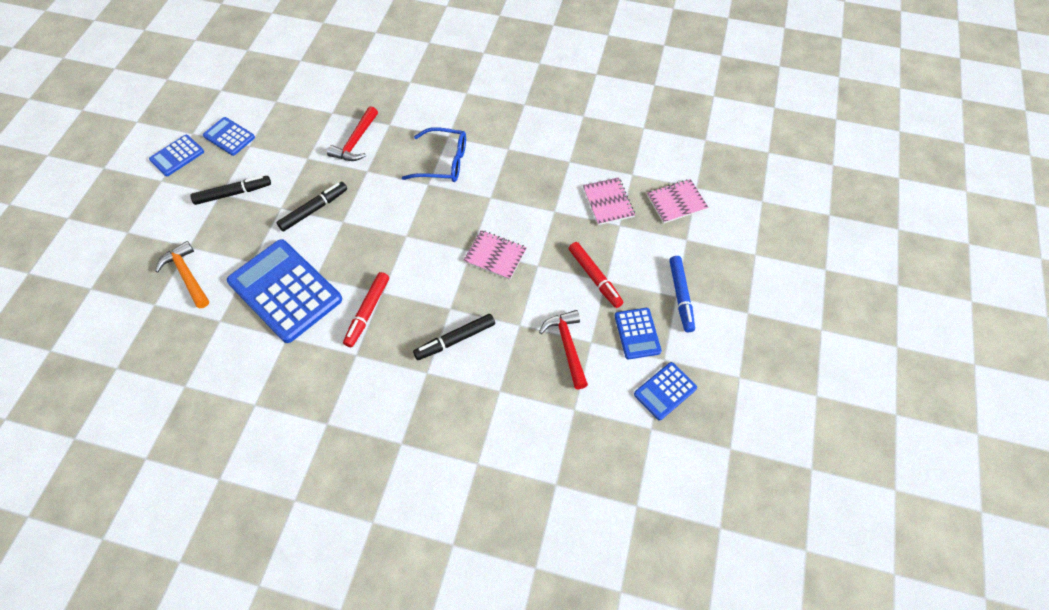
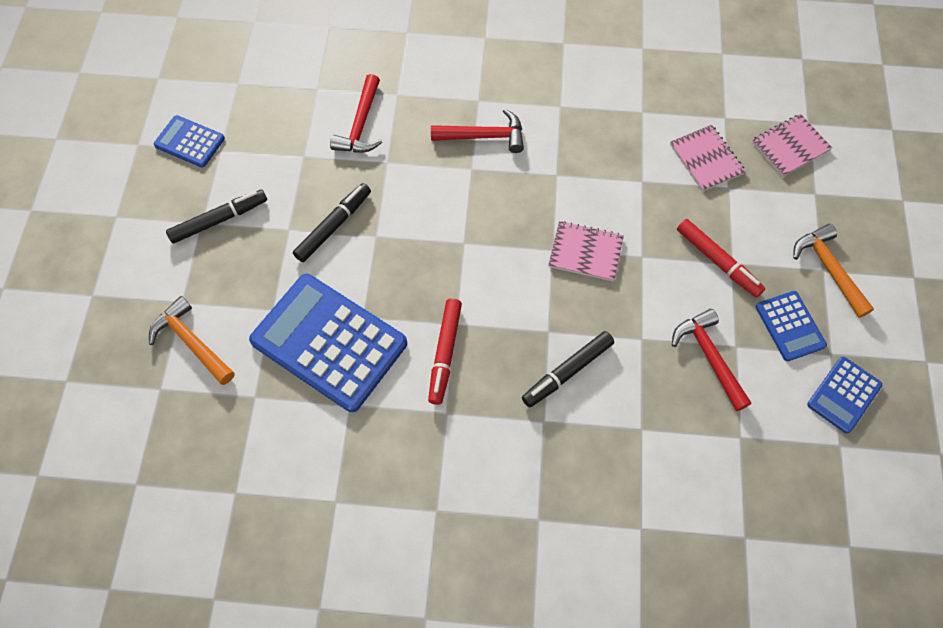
camera: 10 degrees left, 5 degrees up
blue calculator [149,135,204,176] -> none
blue glasses [402,127,466,182] -> red hammer [431,109,524,153]
blue marker [669,256,695,332] -> orange hammer [793,224,874,318]

